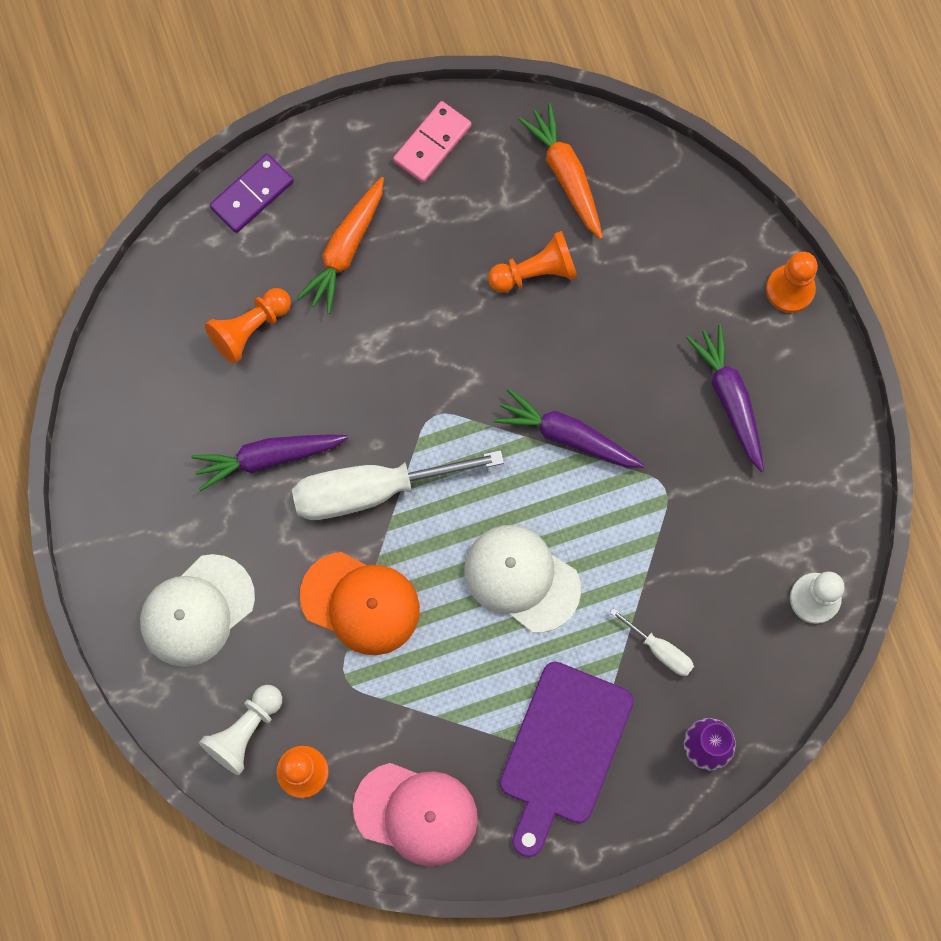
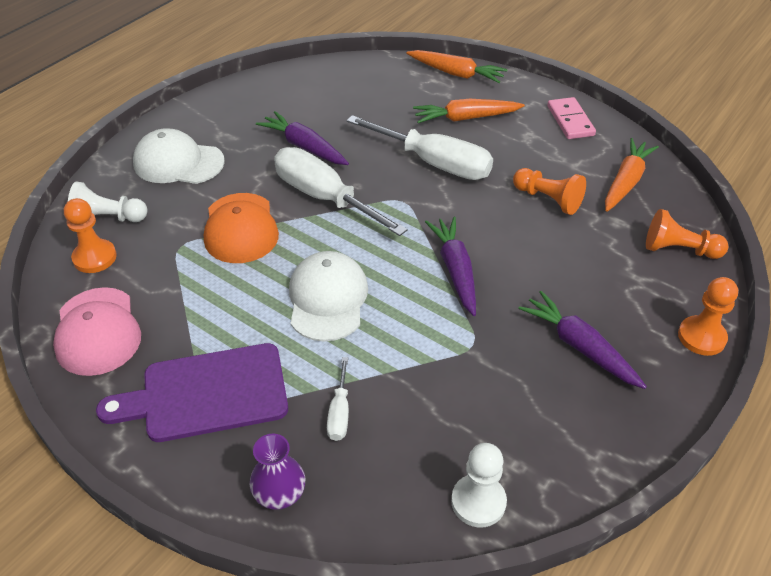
camera: 55 degrees right, 30 degrees down
orange pawn [205,288,291,364] -> orange pawn moved to [646,209,728,259]
purple domino [210,153,294,233] -> orange carrot [406,50,508,83]
pink domino [393,101,471,183] -> pink domino turned 75 degrees clockwise [547,97,596,139]
purple carrot [686,324,764,472] -> purple carrot turned 75 degrees counterclockwise [518,291,647,389]
none -> white screwdriver [347,115,493,180]

